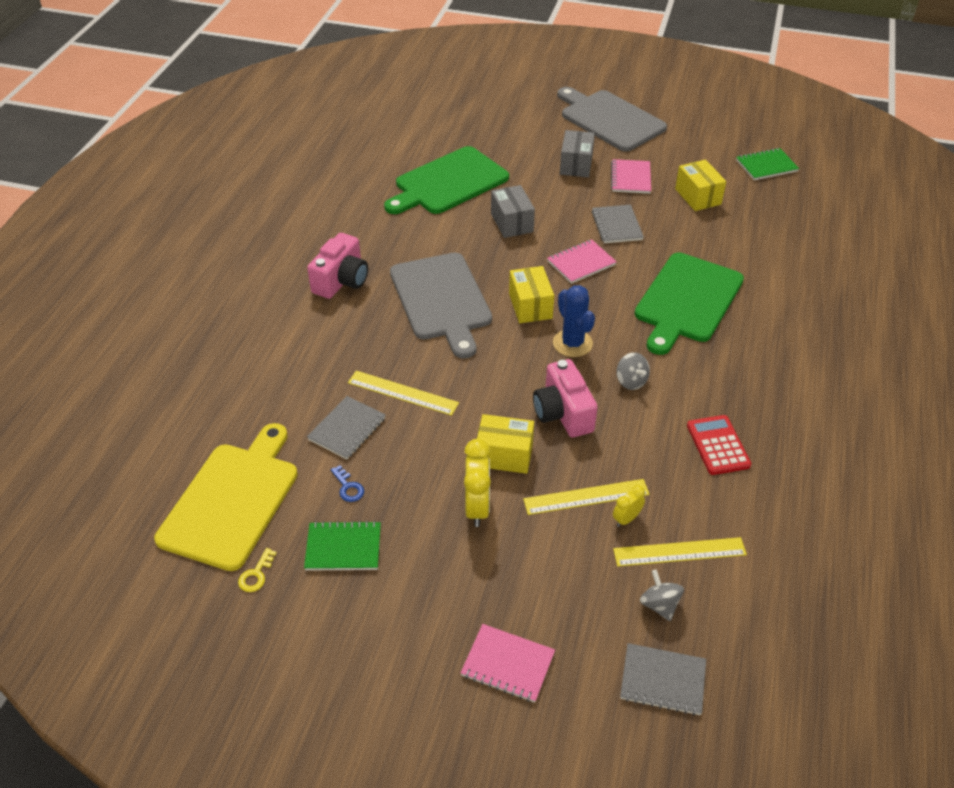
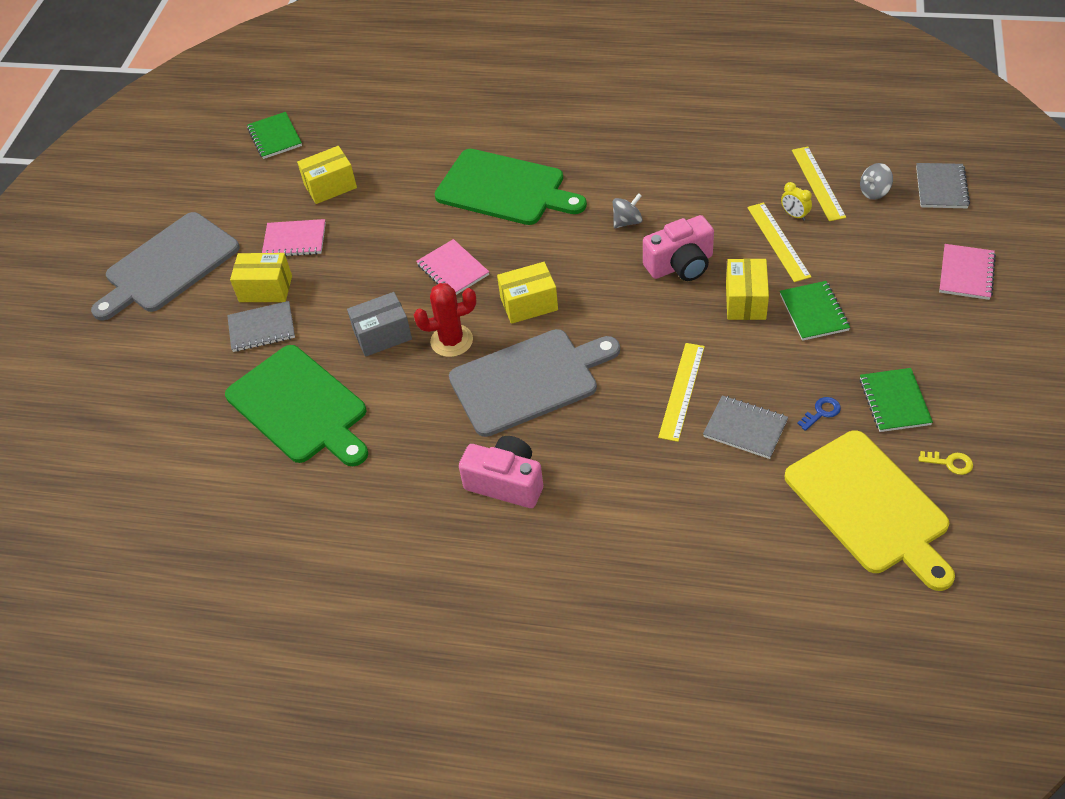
camera: 90 degrees left, 5 degrees up
yellow cutting board [154,423,298,571] -> yellow cutting board turned 135 degrees counterclockwise [785,430,955,591]
yellow clock [464,439,491,527] -> green notebook [780,281,850,341]
blue cactus [553,285,595,357] -> none
grey box [560,130,595,177] -> yellow box [230,253,292,302]
grey notebook [592,205,644,243] -> grey notebook moved to [227,301,295,352]
red calculator [687,415,751,475] -> none
none -> red cactus [414,283,476,357]

